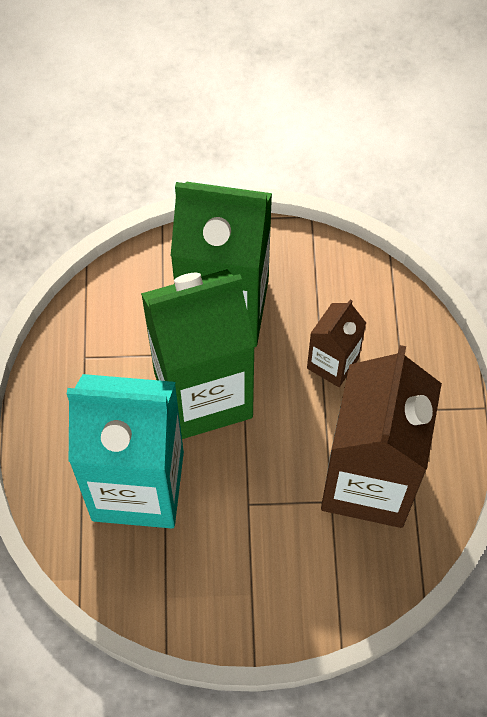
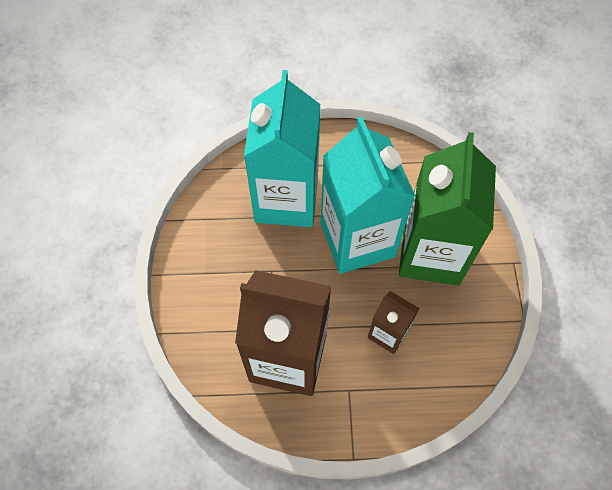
camera: 90 degrees right, 0 degrees up
green carton [141,269,255,439] -> turquoise carton [321,117,415,274]

